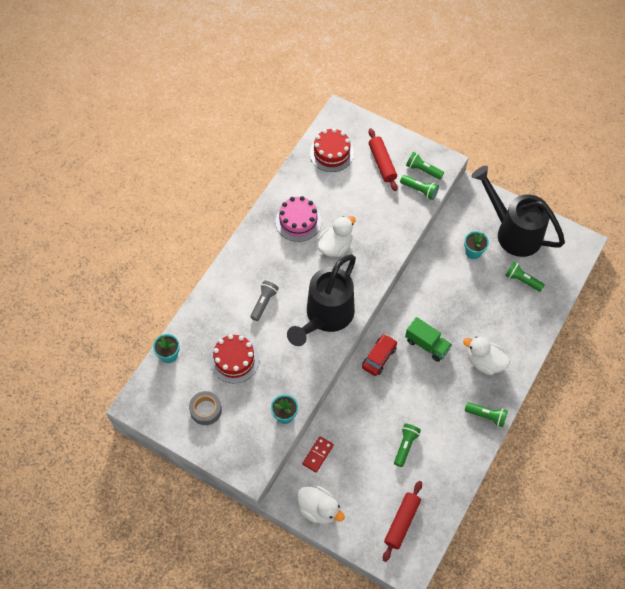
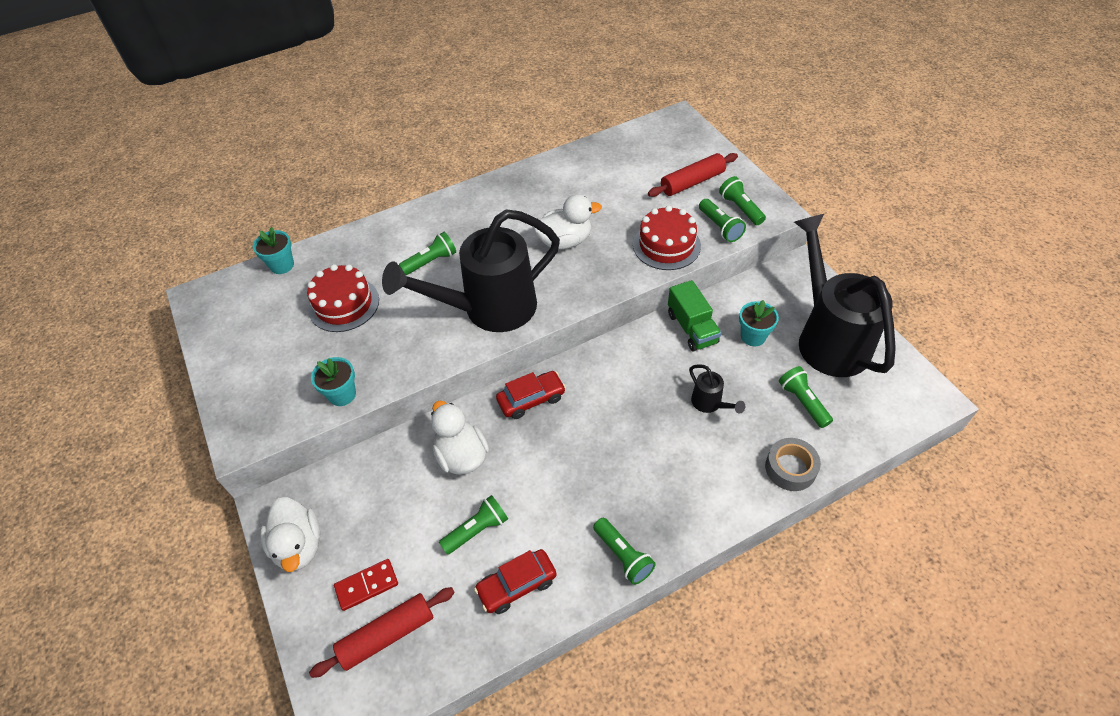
camera: 35 degrees right, 10 degrees down
grey tape [189,391,222,425] -> grey tape moved to [765,438,821,491]
grey flashlight [250,281,279,321] -> green flashlight [399,232,456,275]
pink cake [275,196,322,242] -> none
red domino [302,436,334,473] -> red domino moved to [334,559,398,611]
red cake [310,128,354,172] -> red cake moved to [633,205,701,270]
red rolling pin [369,128,398,191] -> red rolling pin turned 45 degrees clockwise [648,153,738,197]
green truck [405,317,452,362] -> green truck moved to [668,280,721,351]
white duck [463,336,510,375] -> white duck moved to [431,401,489,475]
none -> red car [474,549,557,614]
none -> black watering can [689,364,745,414]

